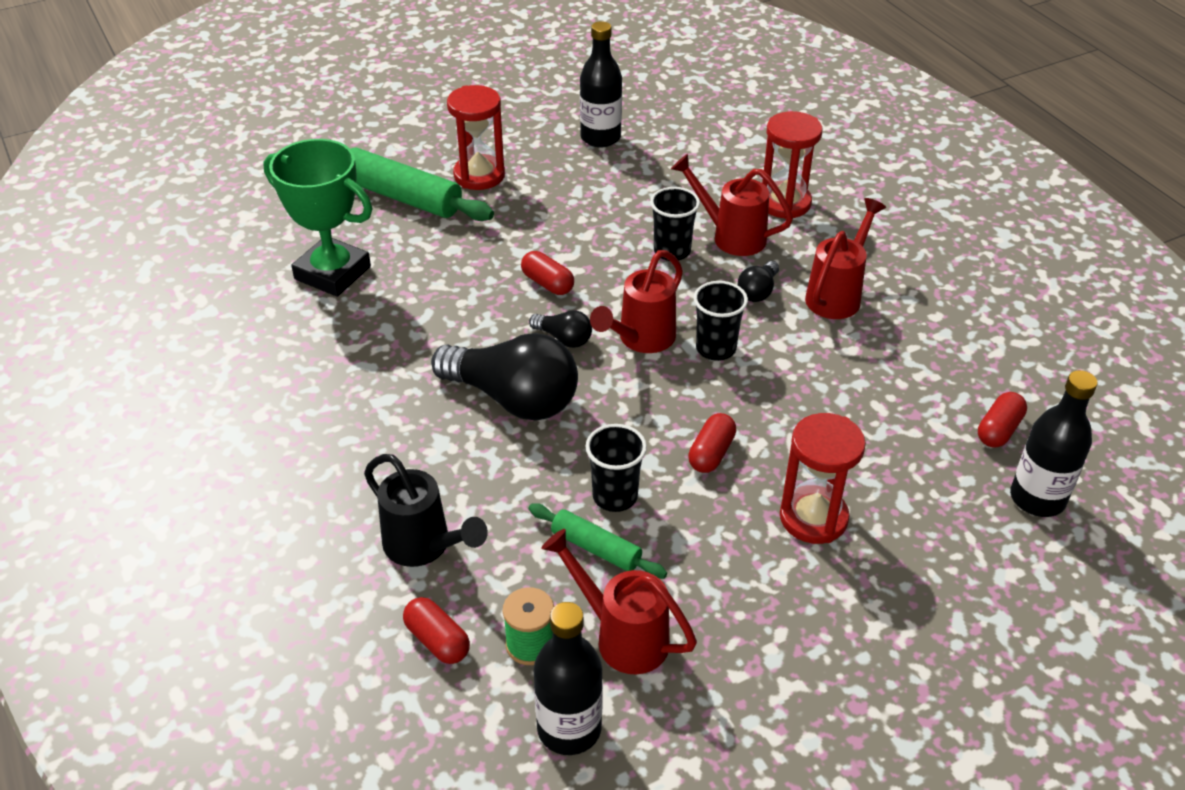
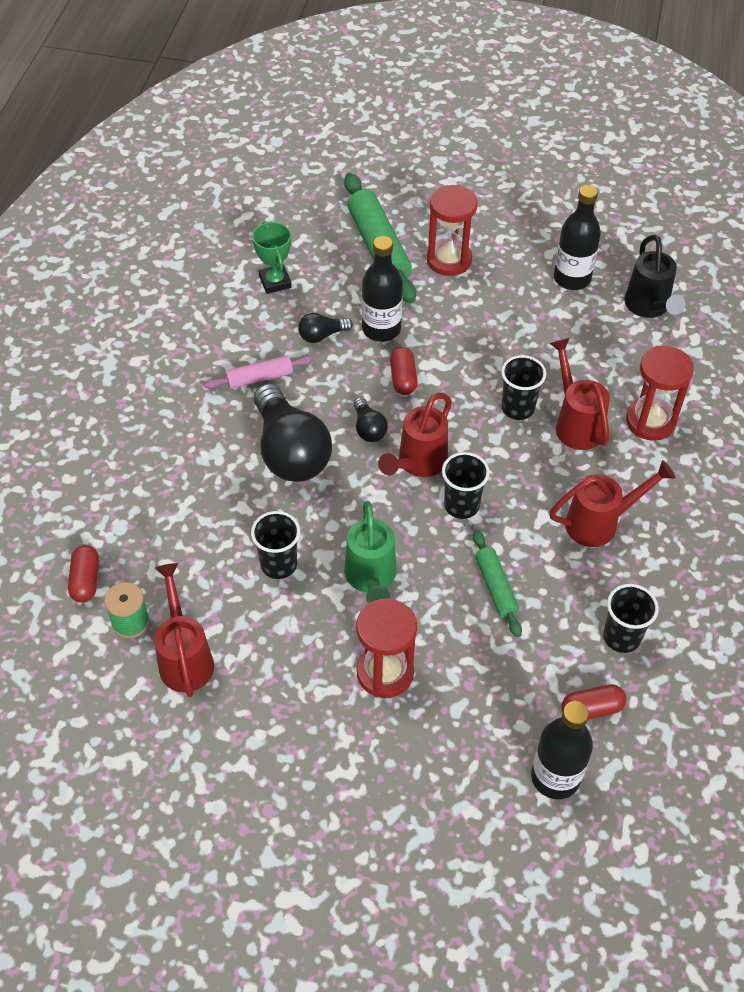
camera: 40 degrees right, 10 degrees up
green trophy [263,139,372,297] -> green trophy [252,222,292,294], size x0.58
black watering can [364,454,488,567] -> black watering can moved to [624,235,686,318]
green rolling pin [529,503,667,579] -> green rolling pin moved to [473,530,522,637]
black bottle [534,602,603,755] -> black bottle moved to [362,236,403,342]
red watering can [590,250,683,353] -> red watering can turned 45 degrees counterclockwise [378,393,452,477]
red capsule [688,413,736,473] -> green watering can [344,501,396,603]
black light bulb [738,261,779,302] -> black light bulb moved to [298,313,353,343]
none -> pink rolling pin [204,355,314,389]
none -> black cup [603,584,659,653]

